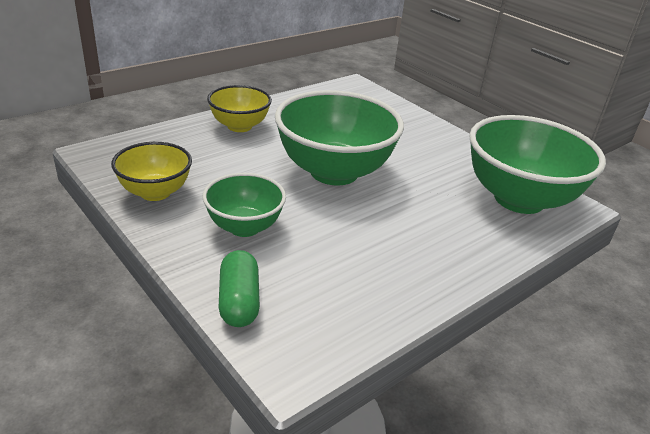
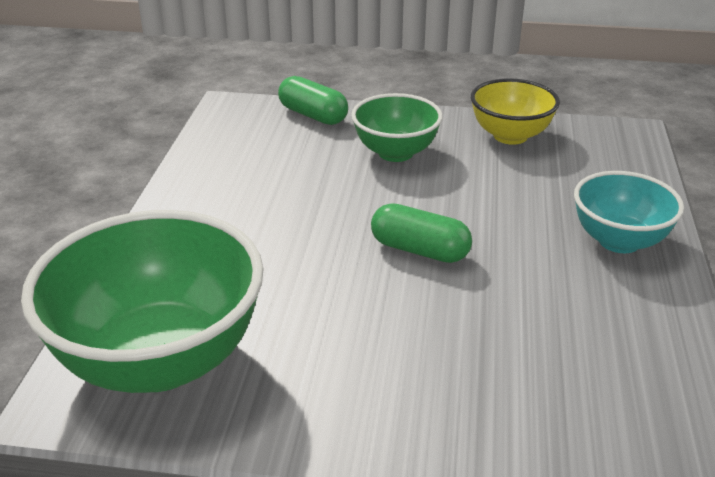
camera: 140 degrees right, 0 degrees up
yellow bowl [207,85,272,132] -> turquoise bowl [574,171,684,253]
green bowl [275,90,404,185] -> green capsule [371,203,472,263]

